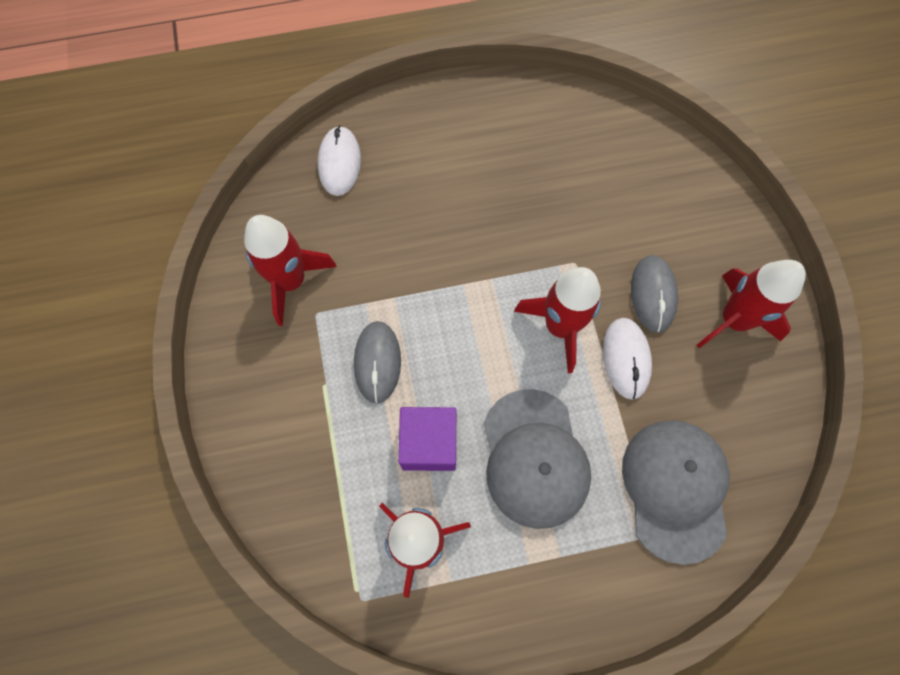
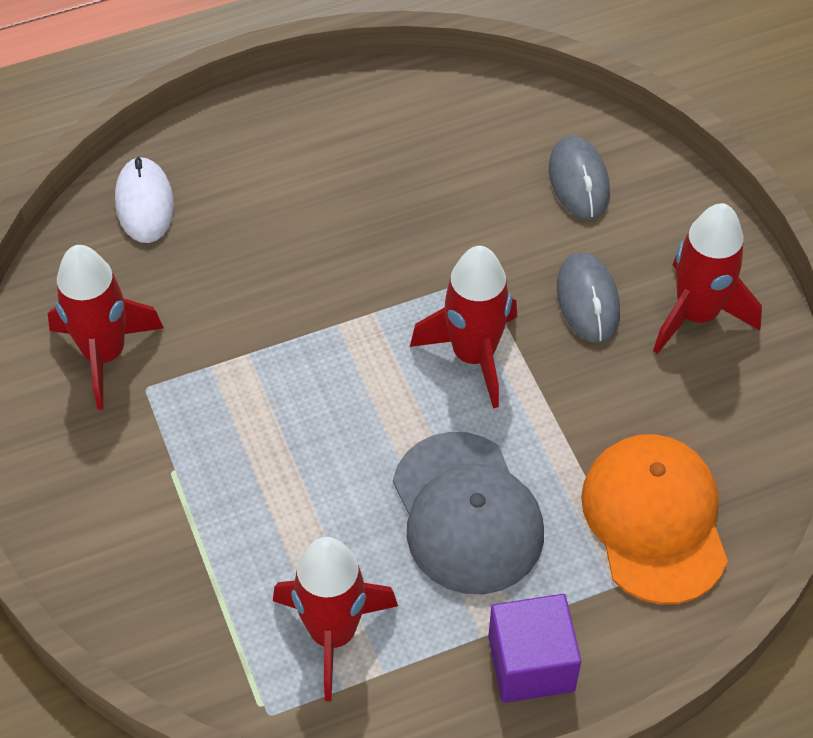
camera: 10 degrees left, 15 degrees down
grey mouse [354,321,401,404] -> grey mouse moved to [549,136,610,220]
purple cube [398,407,456,471] -> purple cube moved to [488,594,581,703]
white mouse [603,318,652,400] -> none
grey cap [622,420,729,565] -> orange cap [581,434,728,604]

